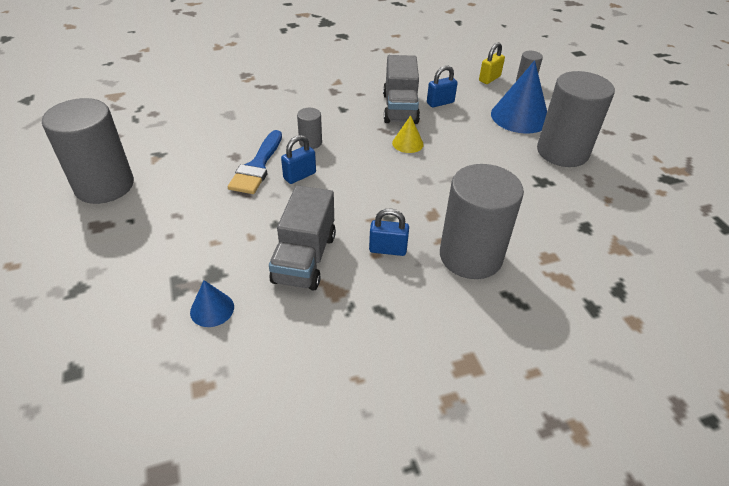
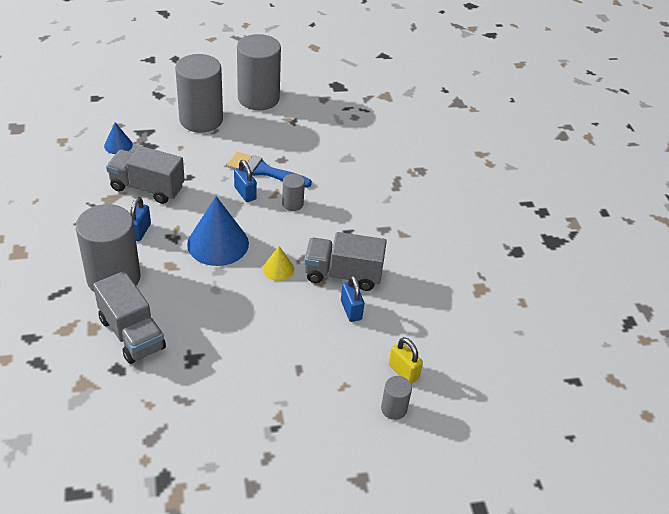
camera: 95 degrees right, 0 degrees up
blue cone [491,60,547,134] -> blue cone moved to [187,196,249,266]
grey cylinder [537,71,615,167] -> grey cylinder moved to [175,54,223,133]
none -> grey truck [93,271,166,364]

